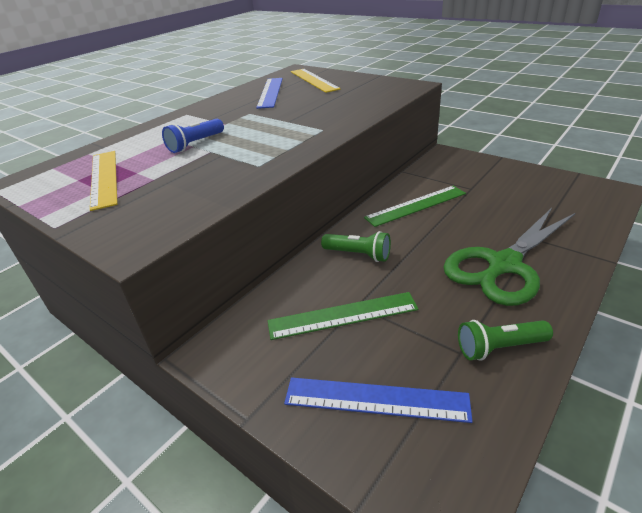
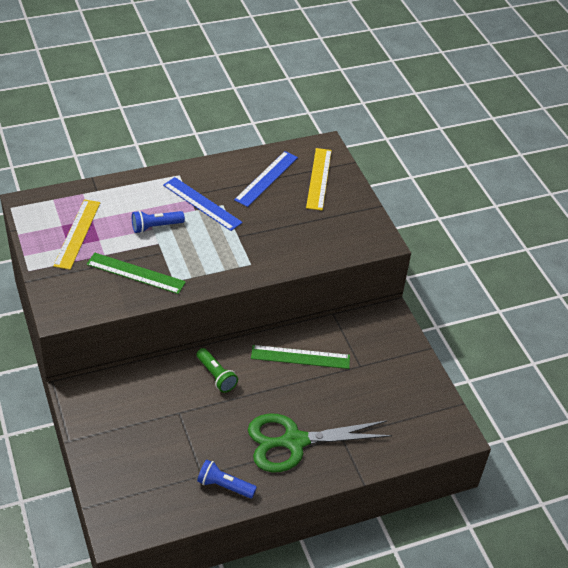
camera: 25 degrees right, 10 degrees up
green ruler [268,292,419,340] -> green ruler moved to [87,253,186,294]
blue ruler [284,377,473,423] -> blue ruler moved to [163,177,243,231]
green flashlight [458,320,553,361] -> blue flashlight [197,459,257,498]

